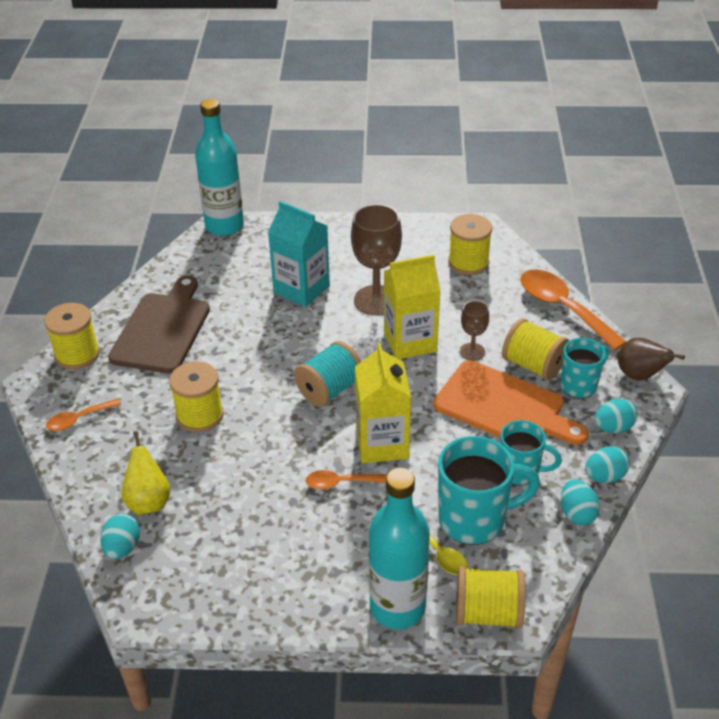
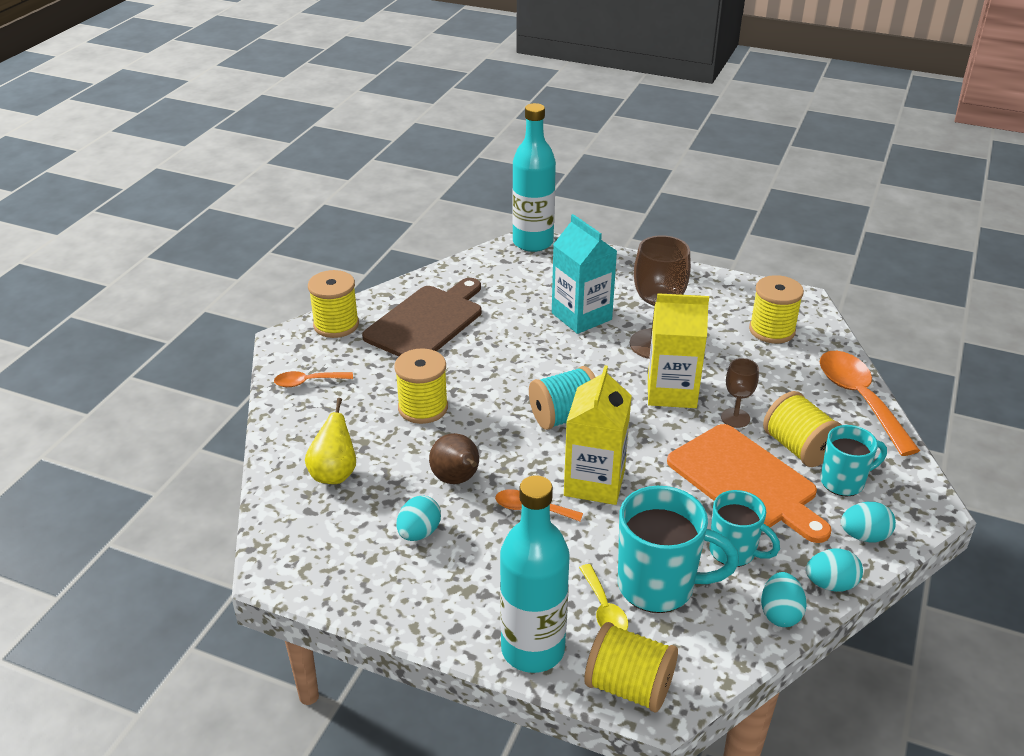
camera: 20 degrees right, 5 degrees down
turquoise egg [100,514,140,559] -> turquoise egg moved to [397,496,441,541]
brown pear [618,337,685,381] -> brown pear moved to [429,433,479,484]

